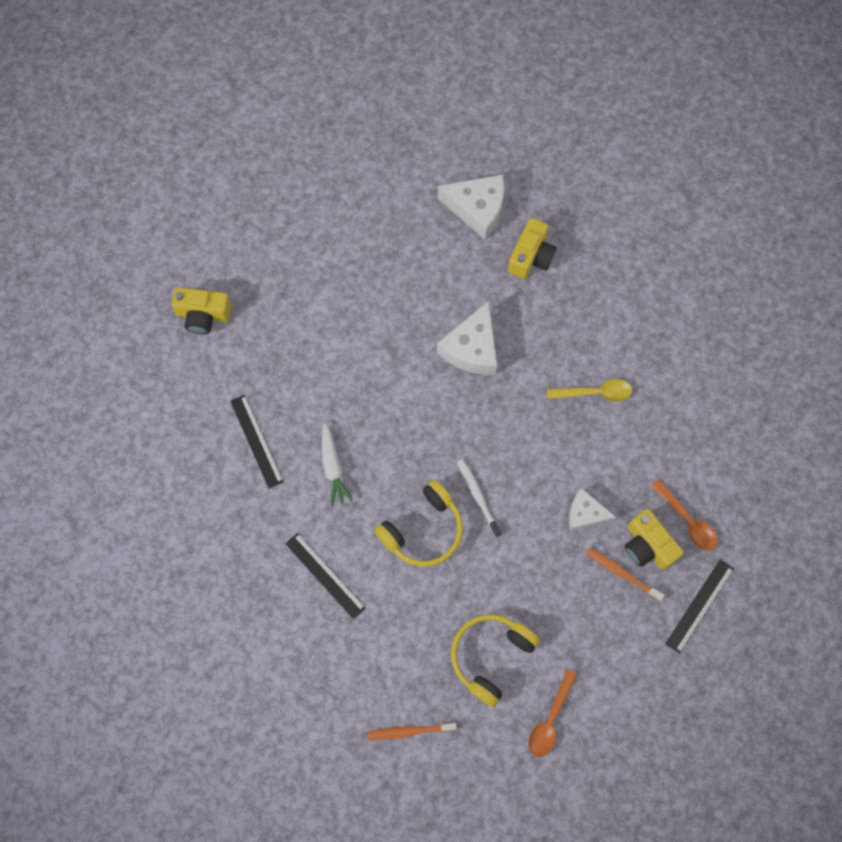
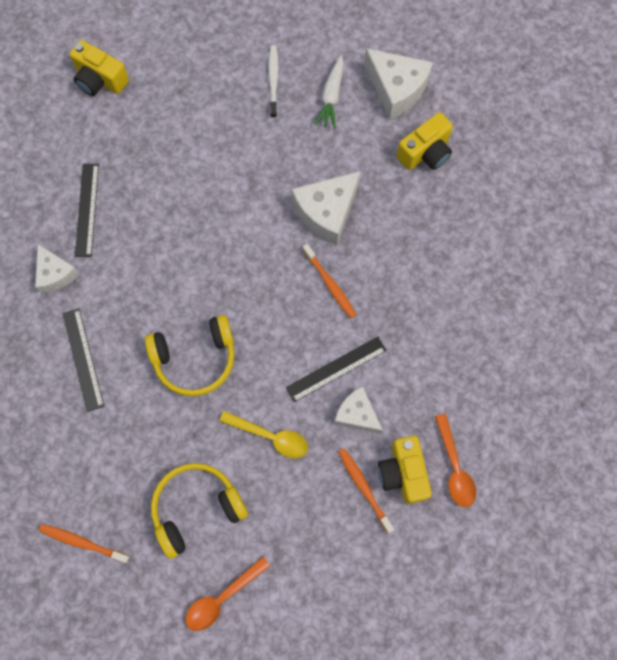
camera: 25 degrees right, 0 degrees up
white carrot [322,423,353,506] -> white carrot moved to [314,56,344,129]
white toothbrush [457,459,501,537] -> white toothbrush moved to [268,45,278,118]
yellow spoon [547,379,632,402] -> yellow spoon moved to [219,411,308,458]
black ruler [665,559,734,654] -> black ruler moved to [286,337,387,402]
none -> white cheese [35,244,79,293]
none -> orange toothbrush [303,244,356,318]

